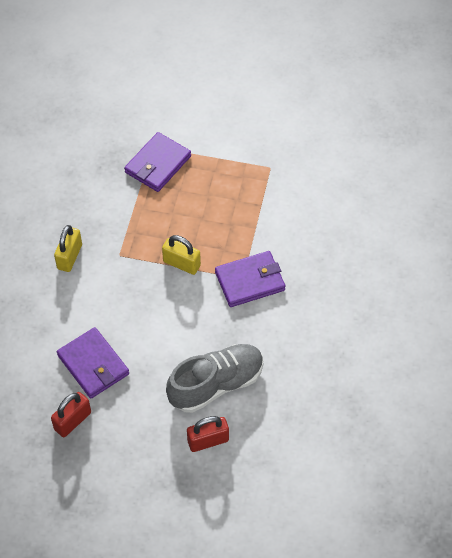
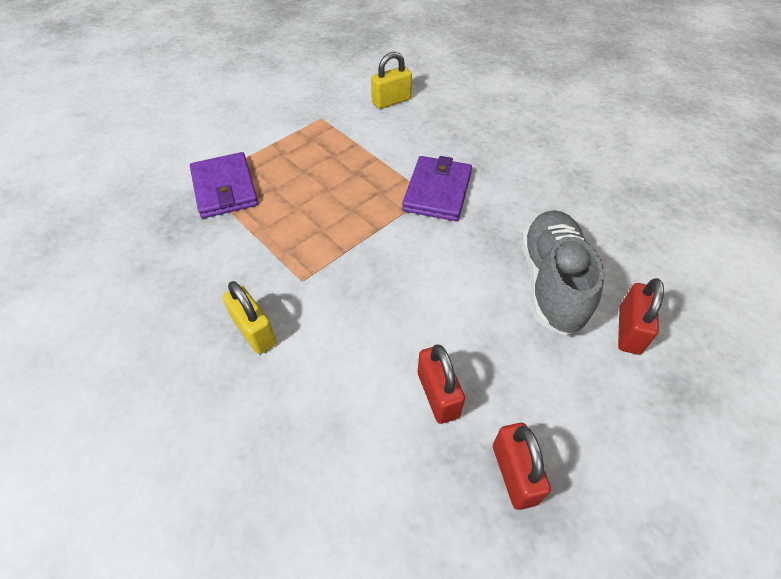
camera: 55 degrees left, 5 degrees down
purple wallet [57,327,129,399] -> red padlock [418,344,465,424]
yellow padlock [162,235,201,275] -> yellow padlock moved to [371,52,412,109]

